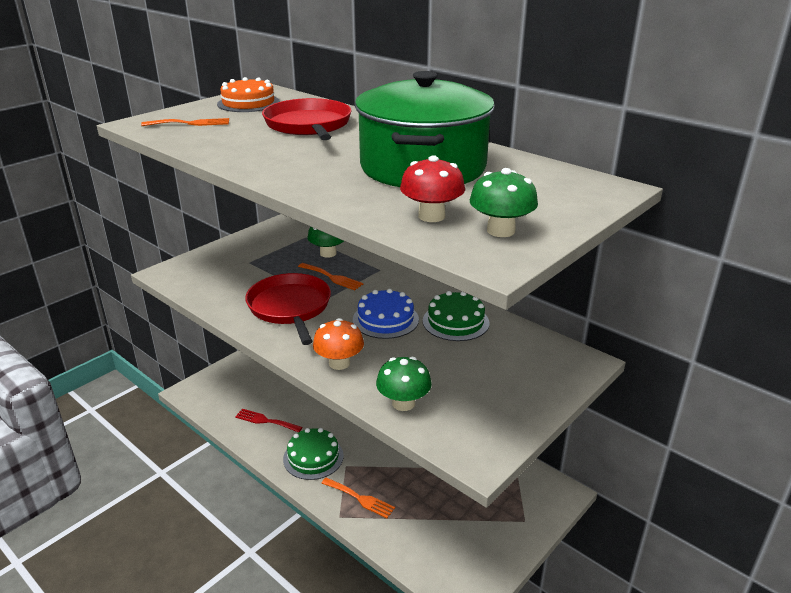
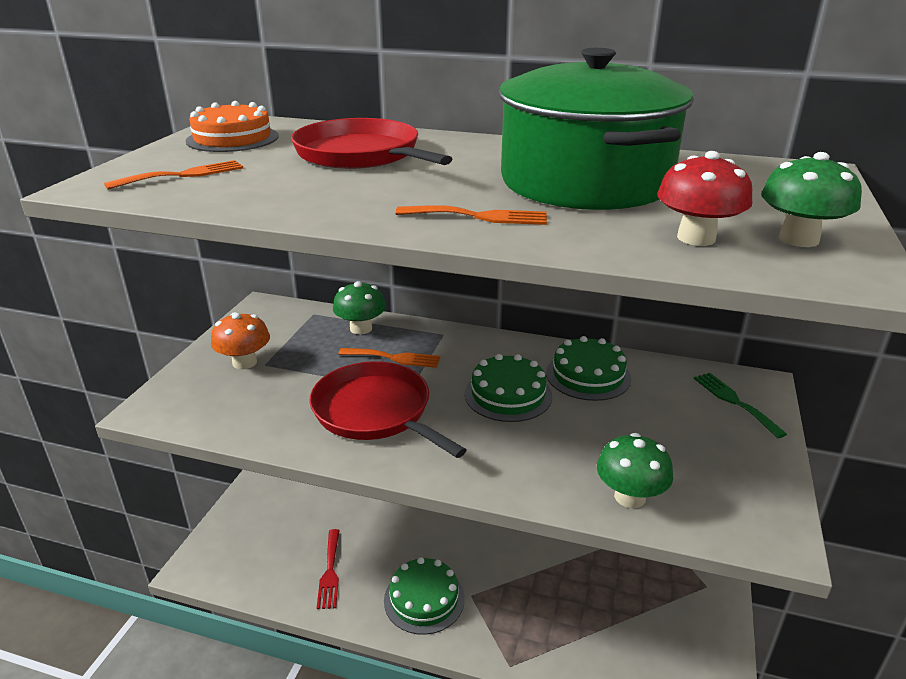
camera: 25 degrees left, 0 degrees up
red fork [235,409,302,432] -> red fork turned 90 degrees counterclockwise [317,529,340,609]
orange mushroom [313,318,364,370] -> orange mushroom moved to [211,312,270,369]
orange fork [321,478,395,518] -> orange fork moved to [396,205,547,225]
blue cake [353,289,419,339] -> green cake [464,354,552,422]
none -> green fork [694,373,787,438]

